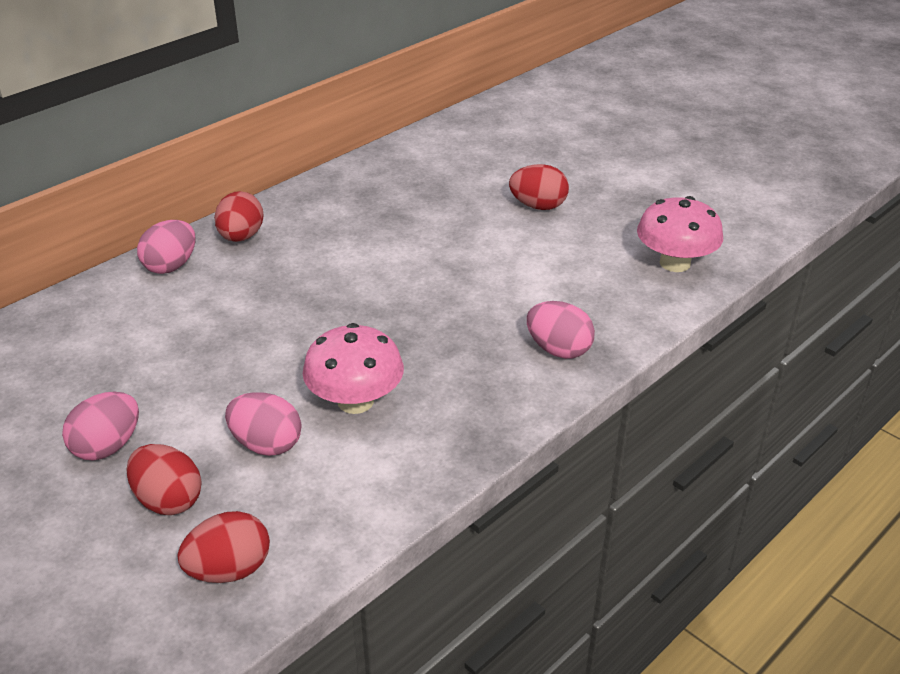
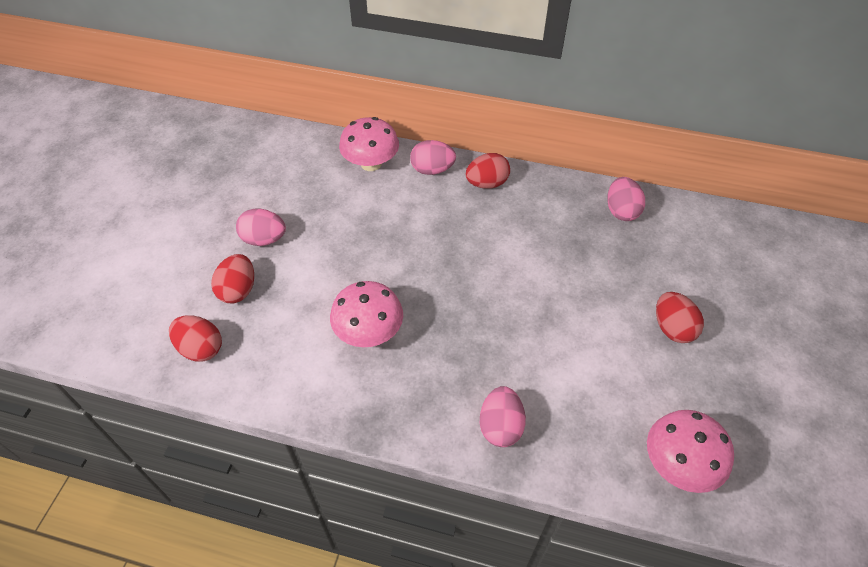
camera: 60 degrees right, 15 degrees up
pink egg [225,392,301,456] -> pink egg moved to [607,177,645,221]
none -> pink mushroom [339,117,399,171]

